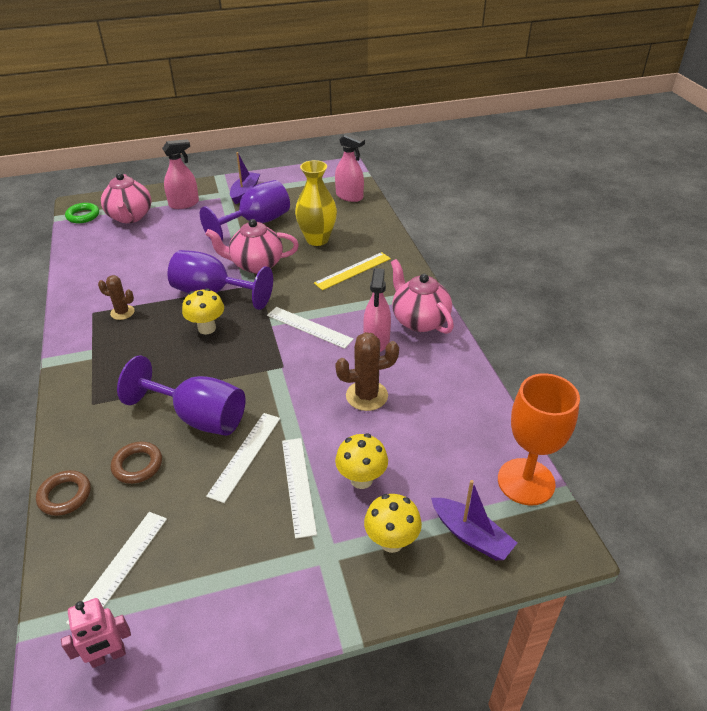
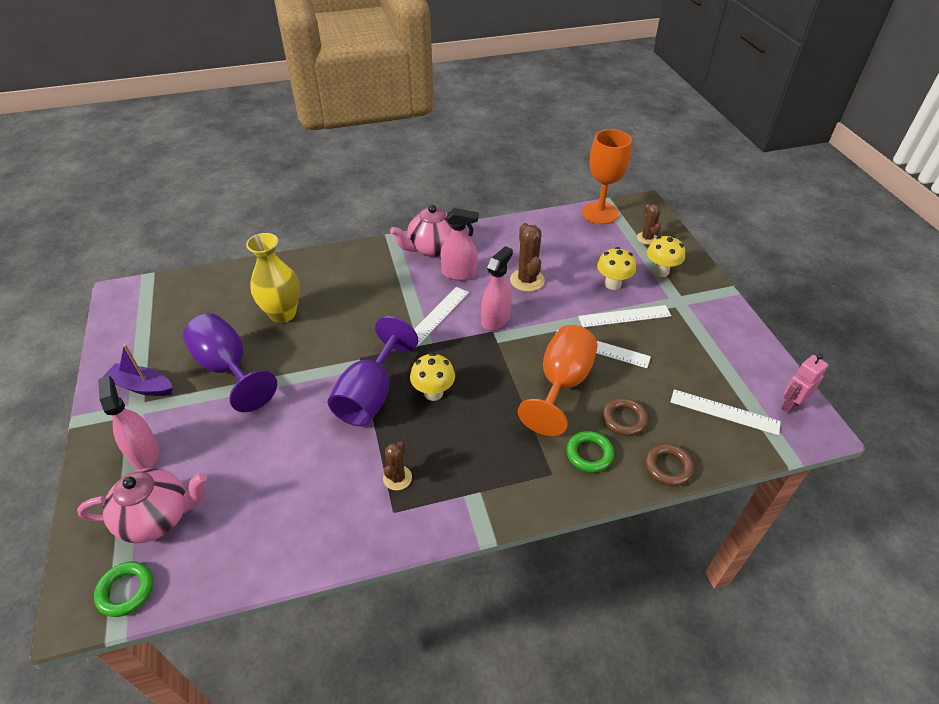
camera: 90 degrees left, 5 degrees up
pink robot [61,598,131,668] -> pink robot turned 105 degrees counterclockwise [781,354,828,413]
purple goblet [117,356,245,436] -> orange goblet [518,325,598,436]
pink teapot [205,219,299,273] -> none
yellow ruler [314,252,391,290] -> none
pink spray bottle [335,133,365,202] -> pink spray bottle moved to [481,246,513,331]
purple boat [431,480,517,560] -> brown cactus [637,204,661,245]
none -> green ring [566,431,614,473]

